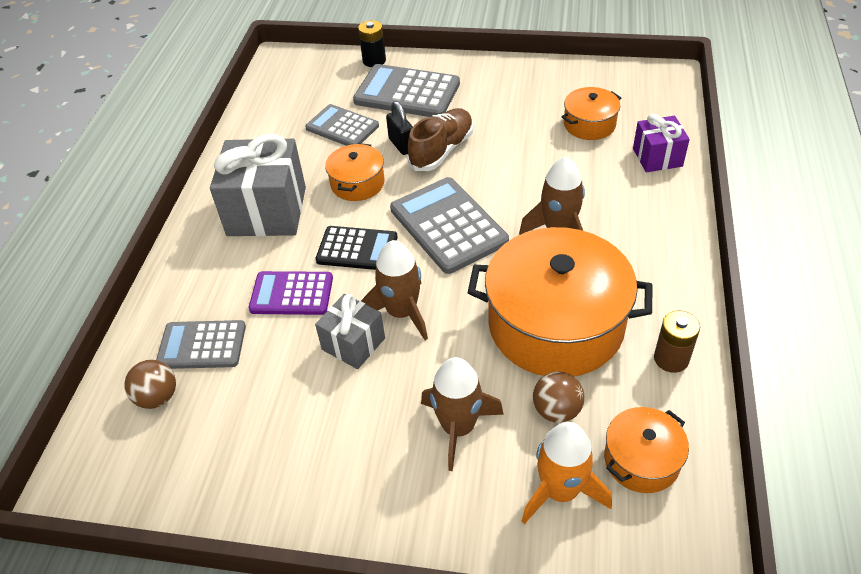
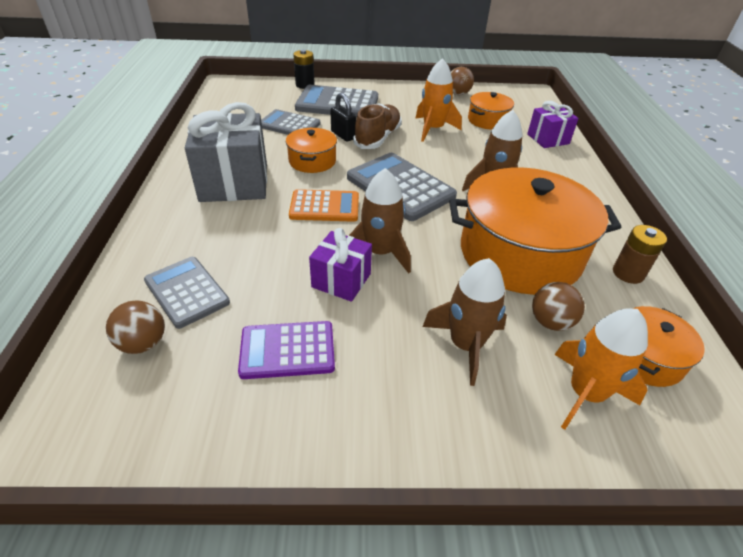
camera: 15 degrees left, 5 degrees down
grey calculator [156,320,246,369] -> grey calculator turned 60 degrees clockwise [144,257,230,329]
purple calculator [249,271,333,315] -> purple calculator moved to [238,321,335,379]
grey gift [315,294,385,369] -> purple gift [309,228,372,302]
black calculator [316,226,398,270] -> orange calculator [289,189,359,222]
none -> orange rocket [415,58,462,142]
none -> brown ball [451,67,474,95]

